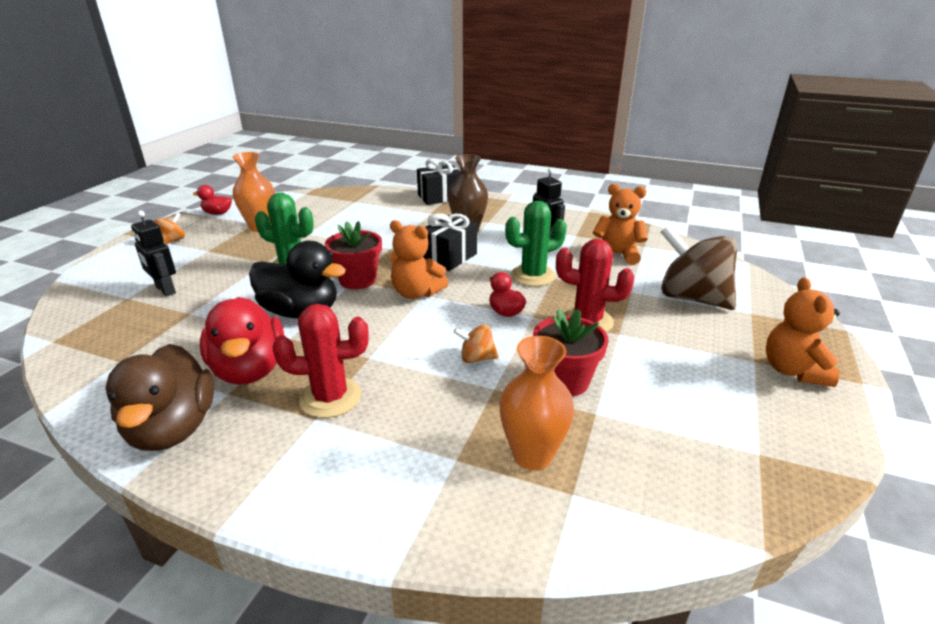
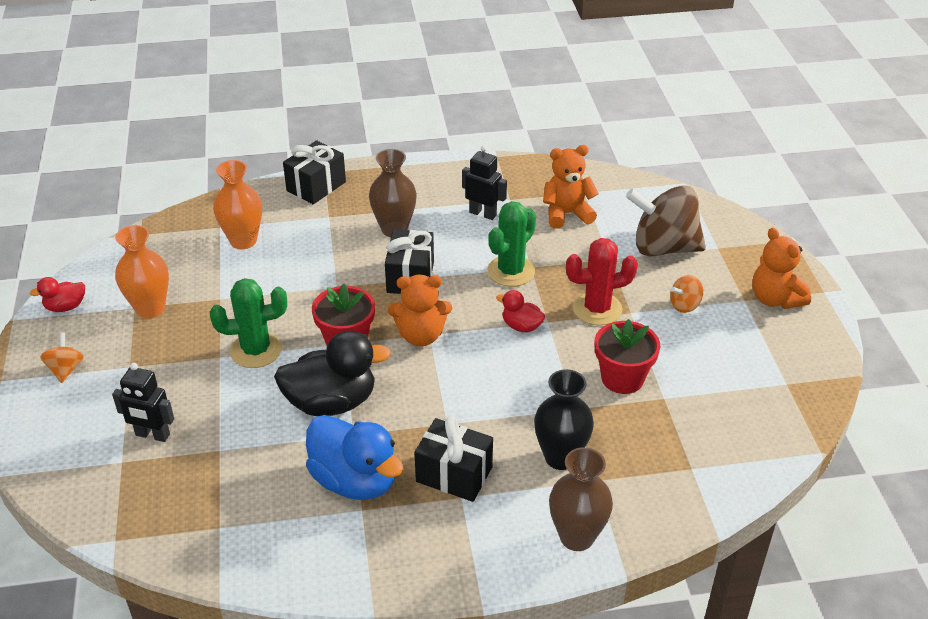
camera: 30 degrees left, 10 degrees up
brown duck [106,344,214,451] -> none
red duck [200,297,284,385] -> blue duck [306,415,403,500]
red cactus [272,304,369,418] -> black gift [414,416,493,502]
orange spinning top [453,324,499,363] -> orange spinning top moved to [670,275,703,313]
orange vase [499,336,574,470] -> orange vase moved to [213,160,262,249]
none -> black vase [534,369,594,470]
none -> brown vase [549,447,613,551]

